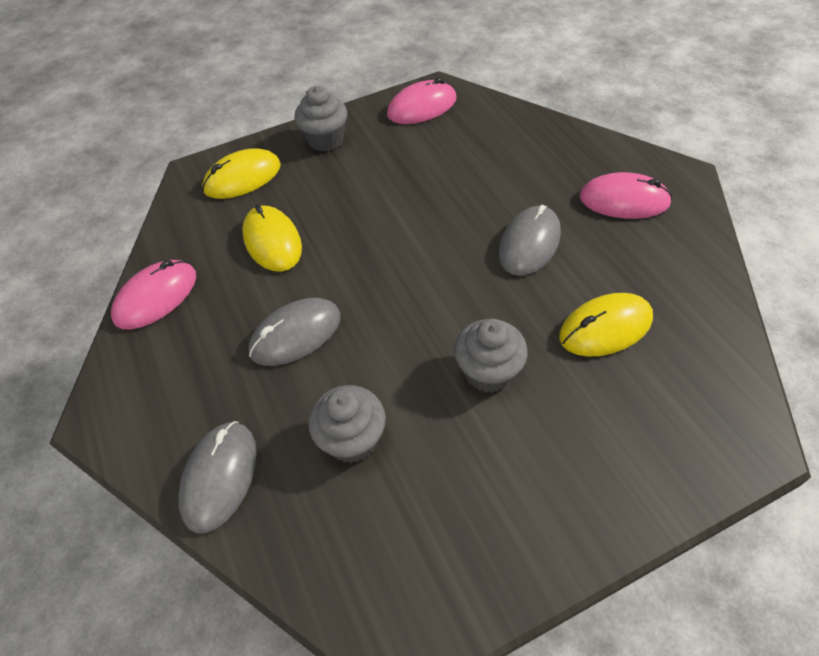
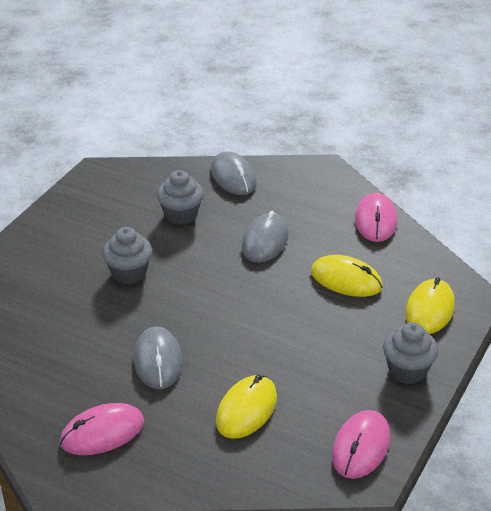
camera: 140 degrees right, 15 degrees down
yellow mouse [559,293,653,357] -> yellow mouse moved to [216,375,277,439]

